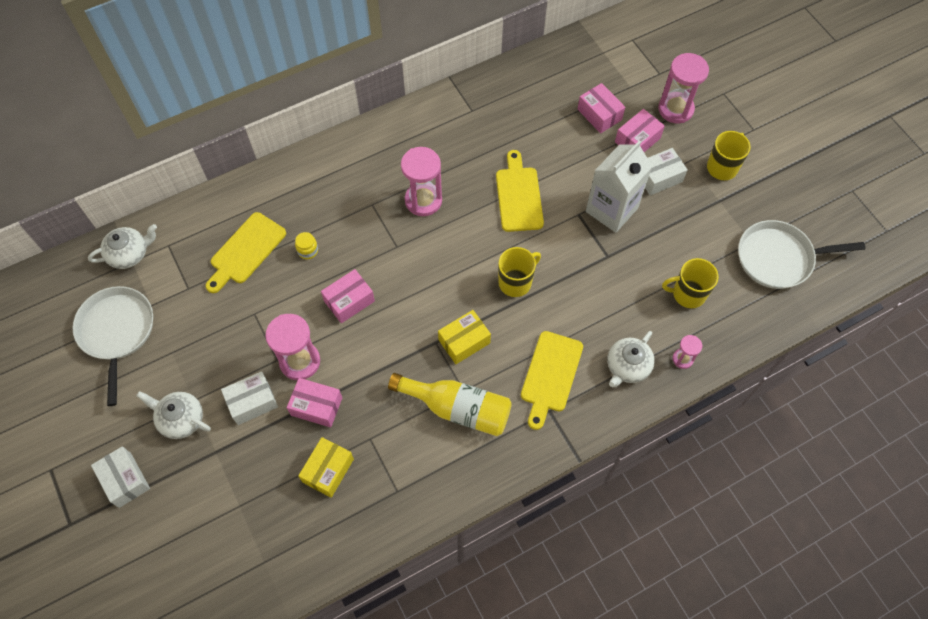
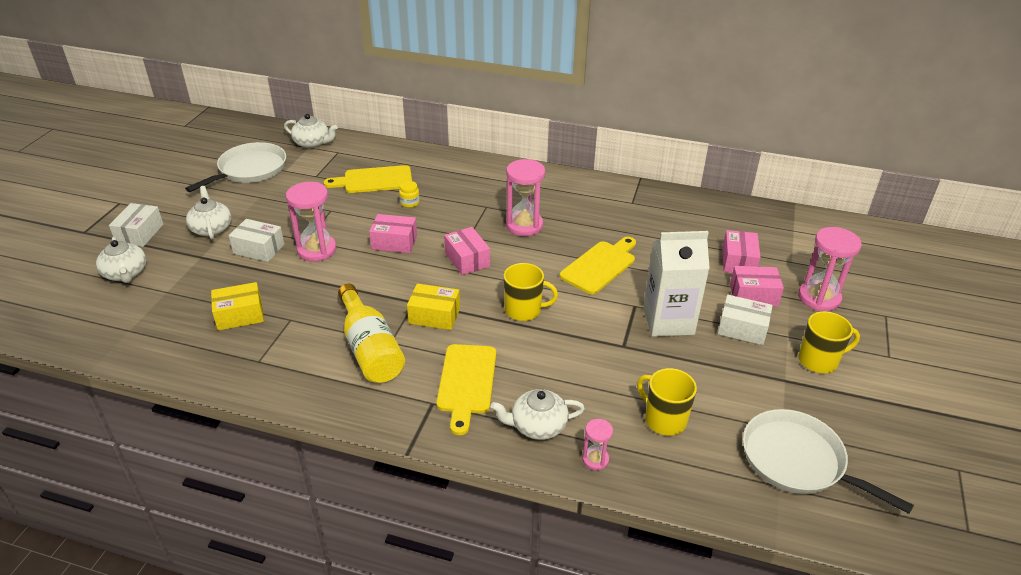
camera: 45 degrees right, 25 degrees down
pink box [287,378,342,428] -> pink box moved to [444,227,490,275]
yellow cutting board [521,331,583,430] -> yellow cutting board turned 60 degrees counterclockwise [437,344,496,435]
none -> white teapot [96,237,146,283]

